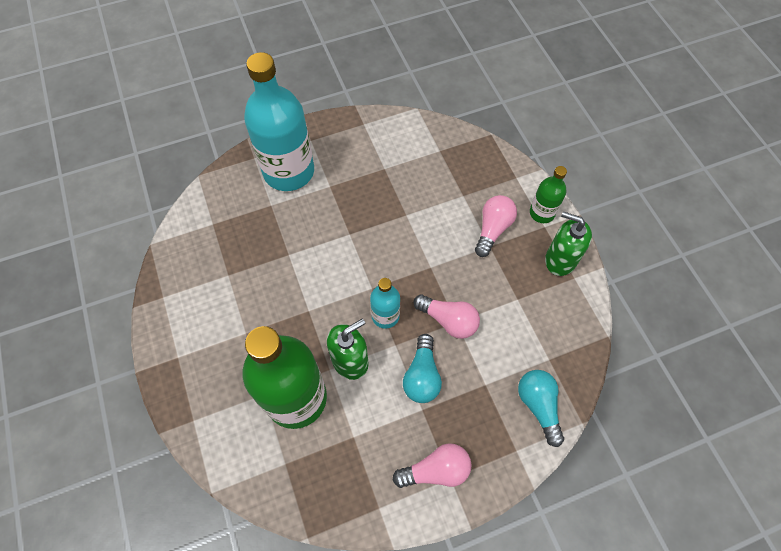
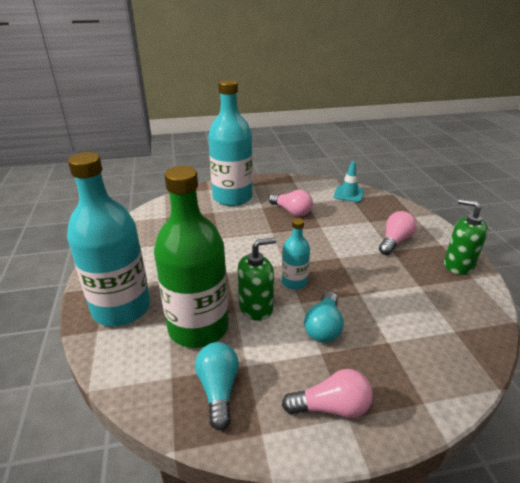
camera: 10 degrees right, 30 degrees down
pink light bulb [413,295,480,339] -> pink light bulb moved to [269,190,313,216]
turquoise light bulb [518,370,564,447] -> turquoise light bulb moved to [195,342,239,431]
green bottle [530,166,567,223] -> none
none -> turquoise bottle [67,152,150,326]
none -> turquoise traffic cone [334,161,364,202]

